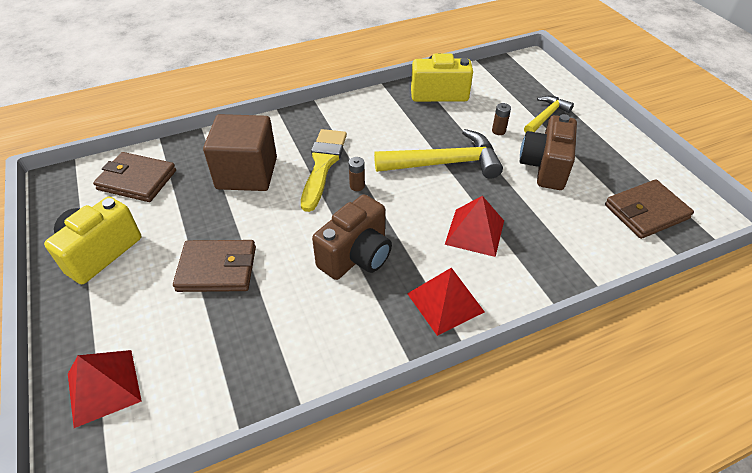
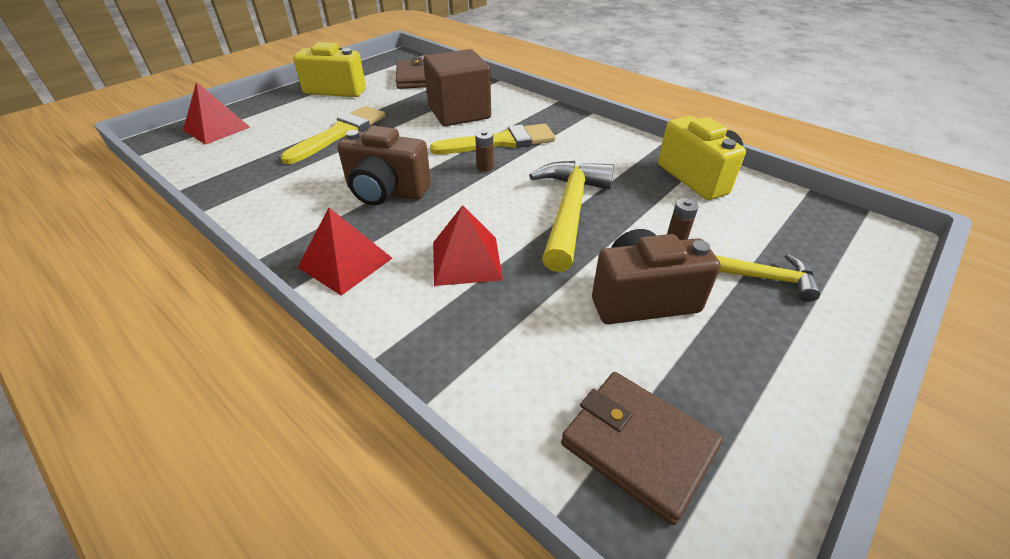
camera: 65 degrees right, 5 degrees down
brown wallet [173,240,256,292] -> yellow brush [281,106,385,164]
yellow hammer [374,129,503,179] -> yellow hammer turned 135 degrees counterclockwise [529,161,614,272]

